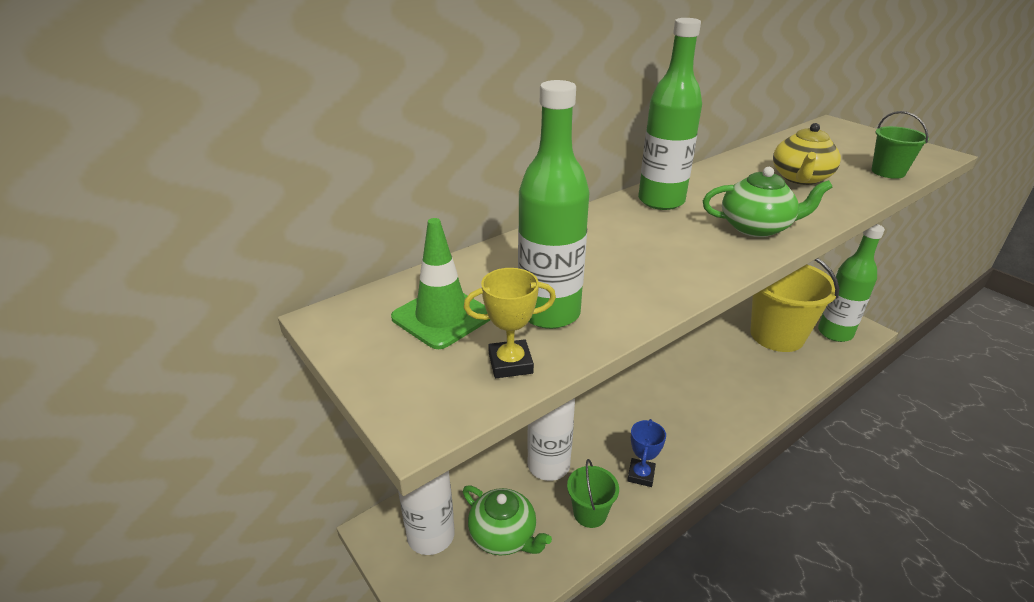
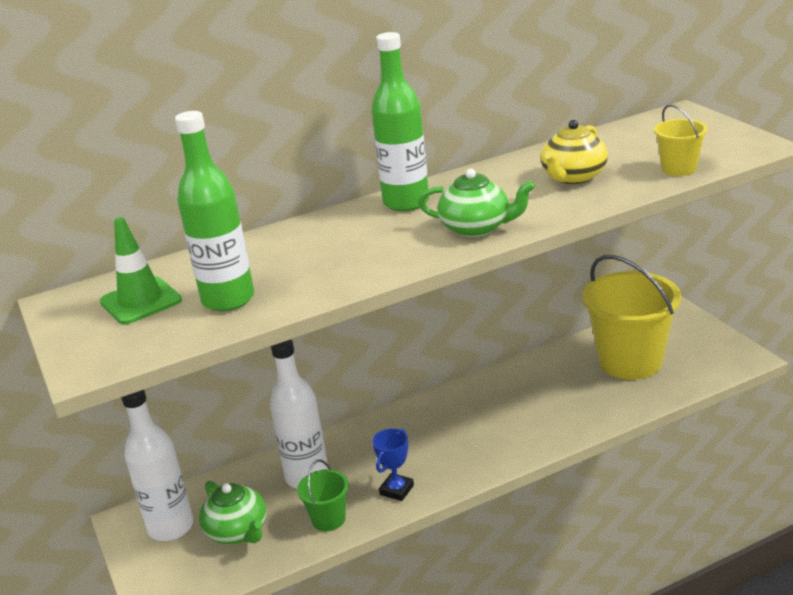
camera: 15 degrees right, 5 degrees down
yellow trophy [464,268,556,378] -> none
green bottle [818,224,885,342] -> none
green bucket [871,111,929,179] -> yellow bucket [654,104,708,176]

